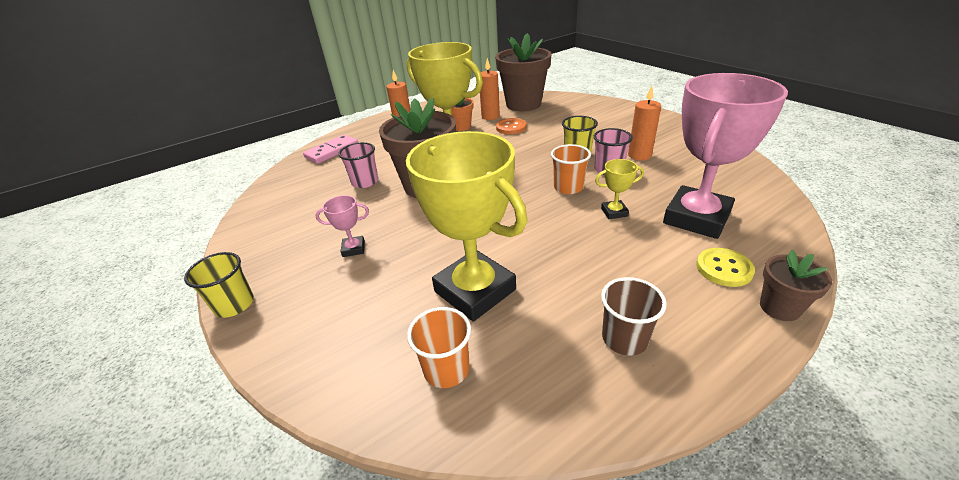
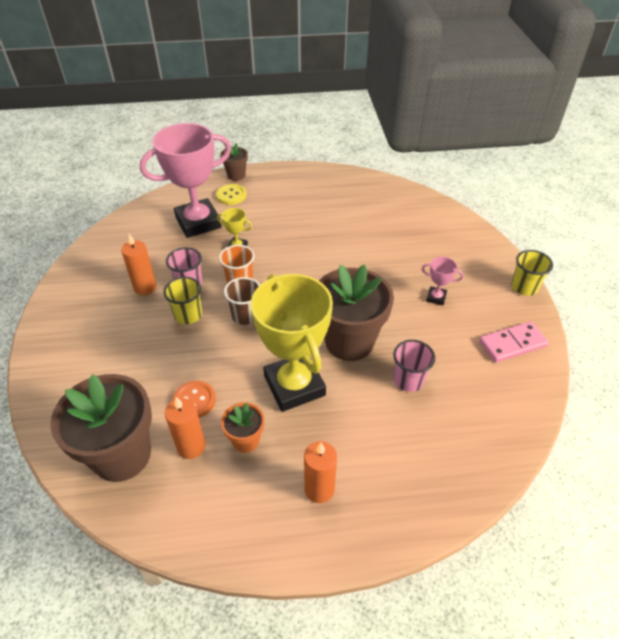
camera: 155 degrees left, 10 degrees up
pink domino [303,135,359,164] -> pink domino moved to [479,321,549,363]
yellow trophy [406,131,527,322] -> none
orange cup [407,307,471,388] -> none
brown cup [601,277,667,356] -> brown cup moved to [224,277,260,325]

